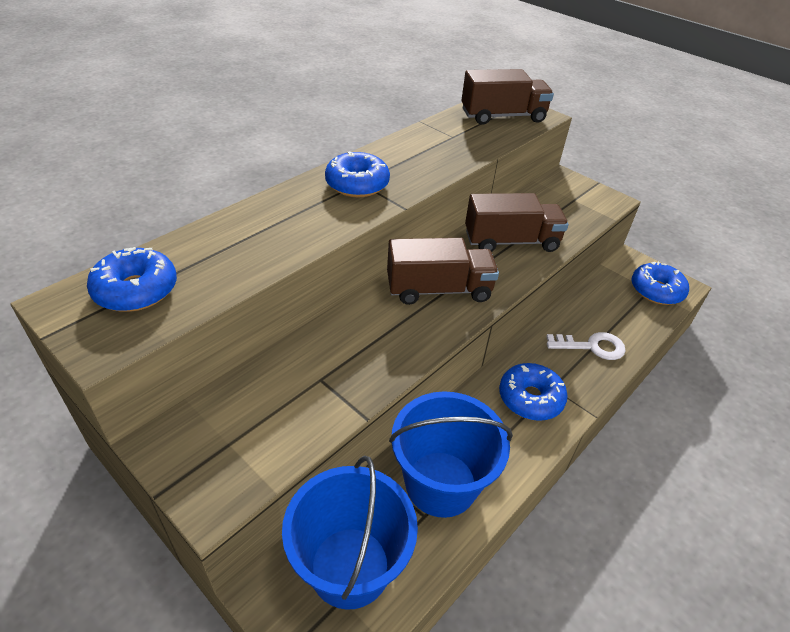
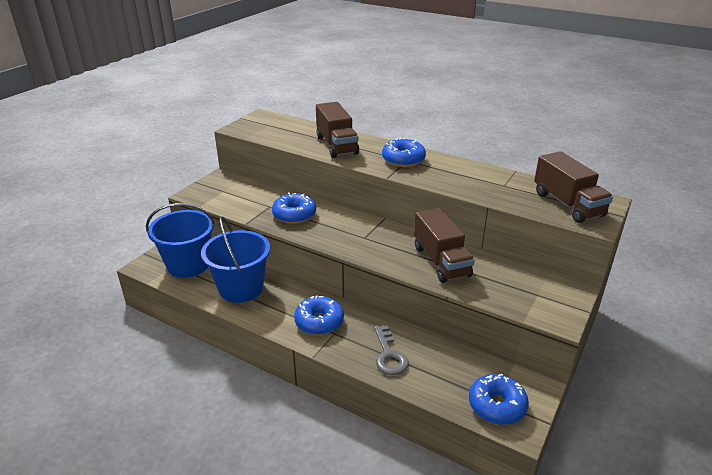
camera: 80 degrees right, 10 degrees down
blue donut [87,247,177,312] -> blue donut moved to [272,193,316,224]
brown truck [387,238,499,305] -> brown truck moved to [316,102,359,158]
white key [546,332,626,360] -> grey key [374,325,409,375]

